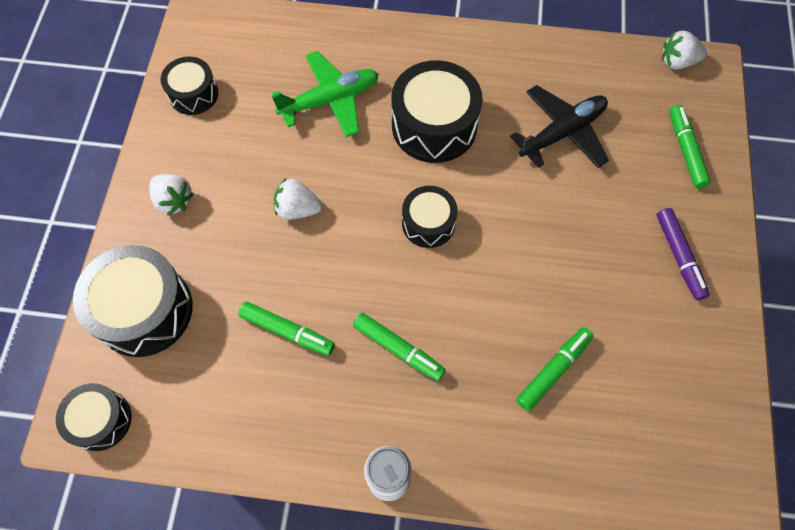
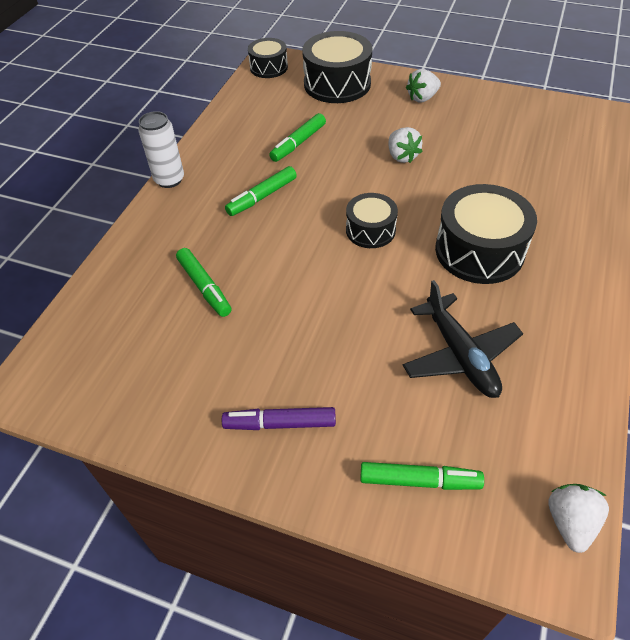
camera: 105 degrees right, 15 degrees down
black drum [160,57,218,115] -> none
green plane [272,51,379,137] -> none
white strawberry [274,178,322,220] -> white strawberry turned 135 degrees clockwise [388,127,423,163]

